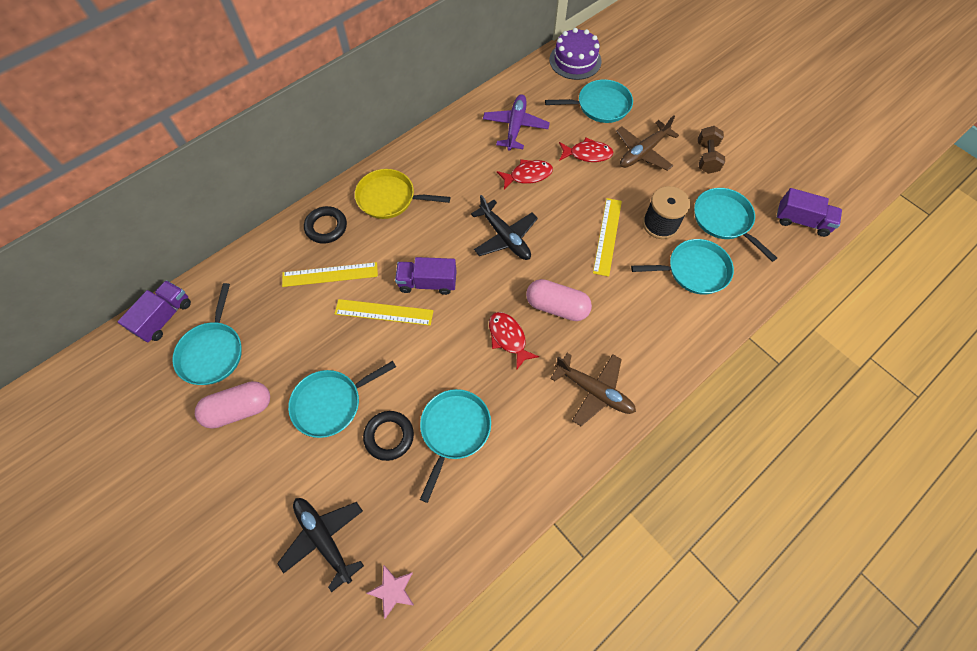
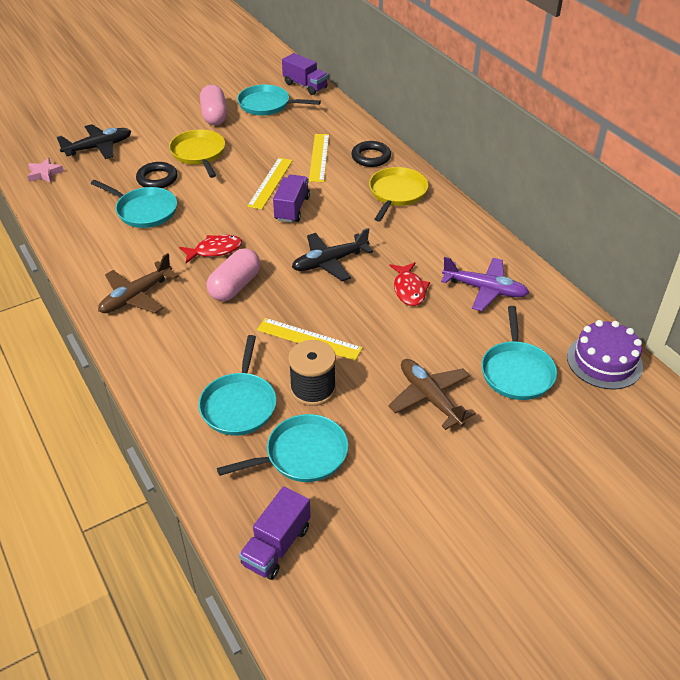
camera: 100 degrees right, 20 degrees down
turquoise pan [288,361,396,438] -> yellow pan [169,130,225,178]
red fish [559,138,614,162] -> none
brown dumbbell [698,126,725,174] -> none

